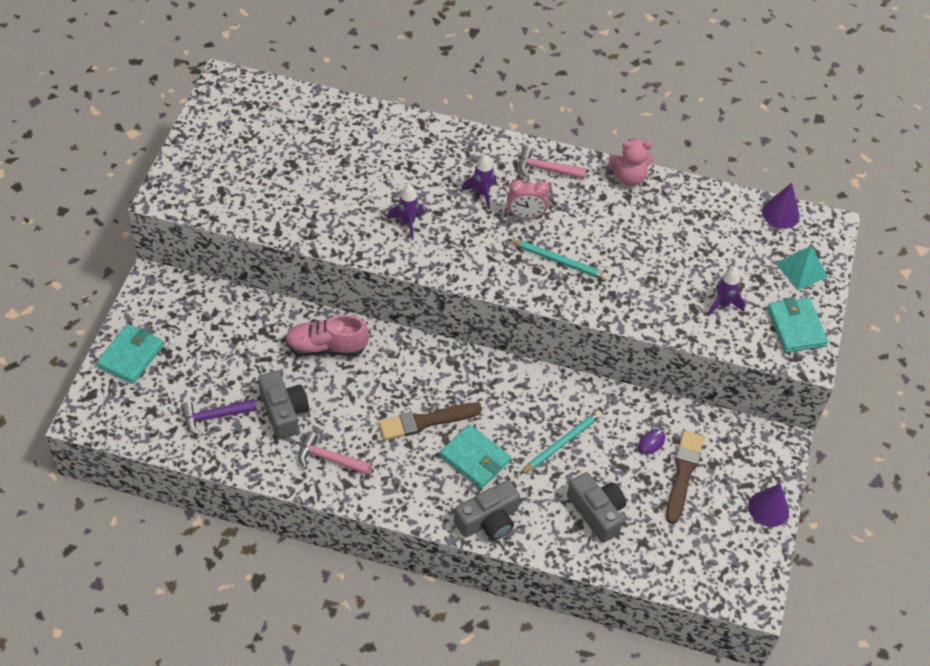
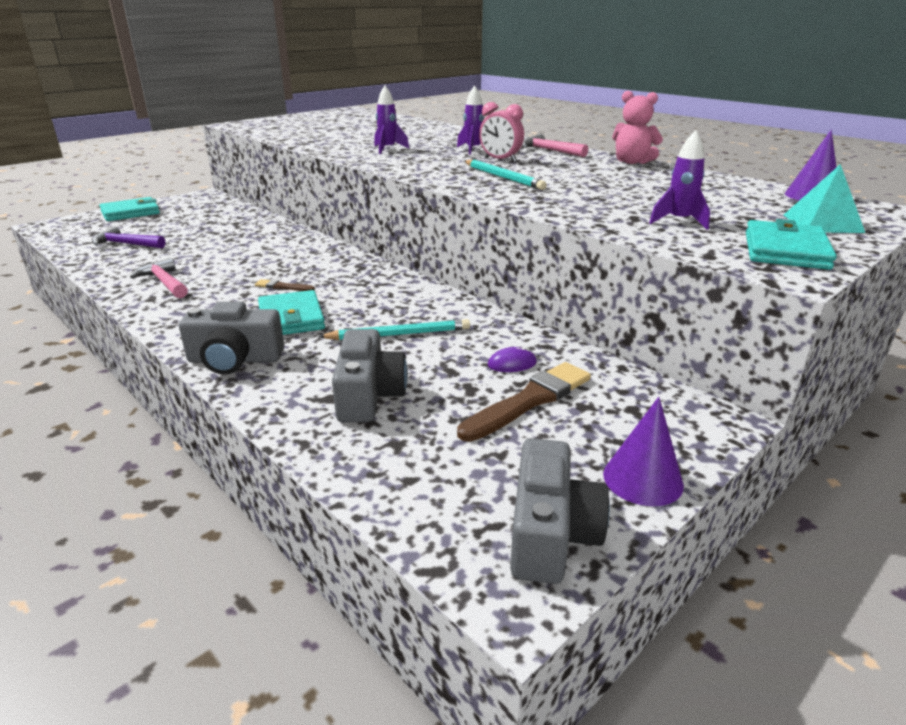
camera: 35 degrees right, 25 degrees down
grey camera [258,371,309,440] -> grey camera moved to [510,438,610,584]
pink shoe [285,315,369,356] -> none
brown brush [379,403,482,440] -> brown brush [255,279,315,291], size x0.50

